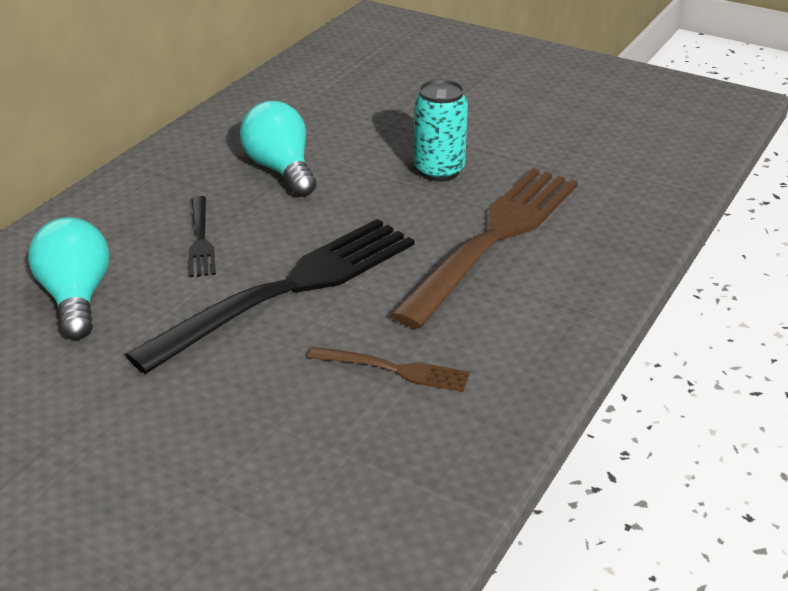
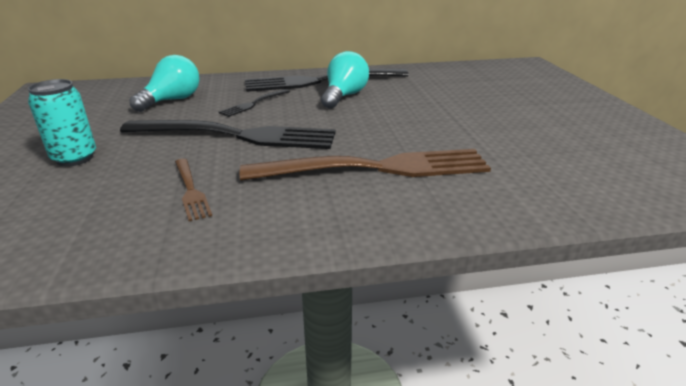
camera: 50 degrees right, 5 degrees down
turquoise can [414,79,468,182] -> turquoise can moved to [28,79,96,167]
none -> black fork [245,69,409,92]

